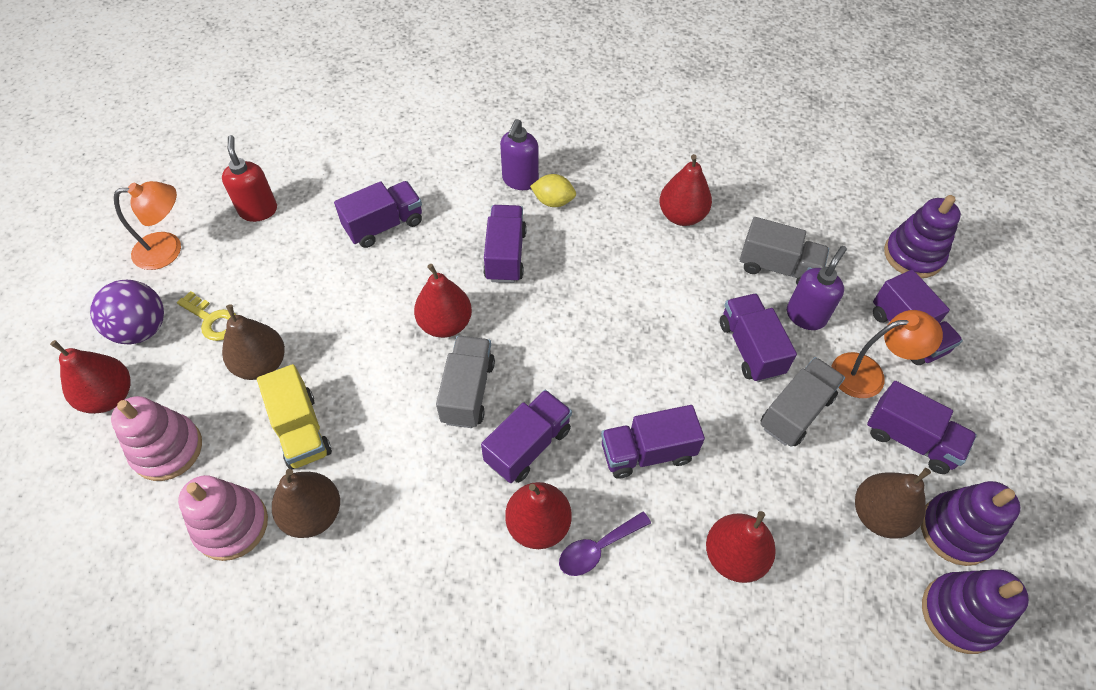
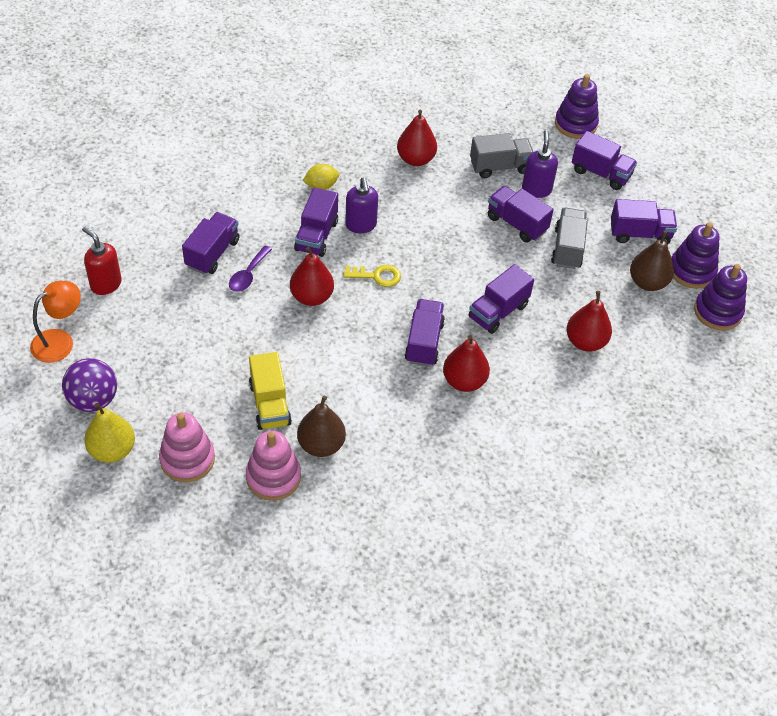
camera: 35 degrees left, 5 degrees down
red pear [50,340,131,414] -> yellow pear [84,403,135,463]
yellow key [177,291,236,341] -> yellow key moved to [344,265,401,287]
brown pear [222,304,285,380] -> none
yellow truck [257,364,332,470] -> yellow truck turned 45 degrees clockwise [249,352,292,430]
grey truck [436,336,495,428] -> none
purple truck [484,205,527,283] -> purple truck turned 135 degrees counterclockwise [294,187,338,257]
purple soap dispenser [500,119,539,190] -> purple soap dispenser moved to [345,177,378,233]
purple spoon [559,512,651,576] -> purple spoon moved to [229,246,272,292]
orange lamp [831,310,943,398] -> none

